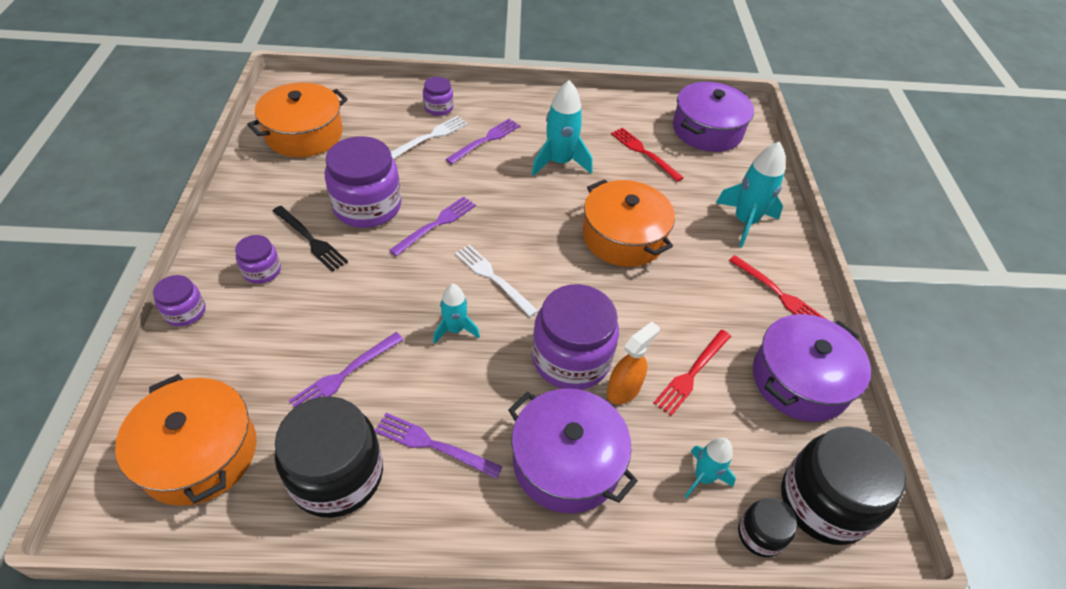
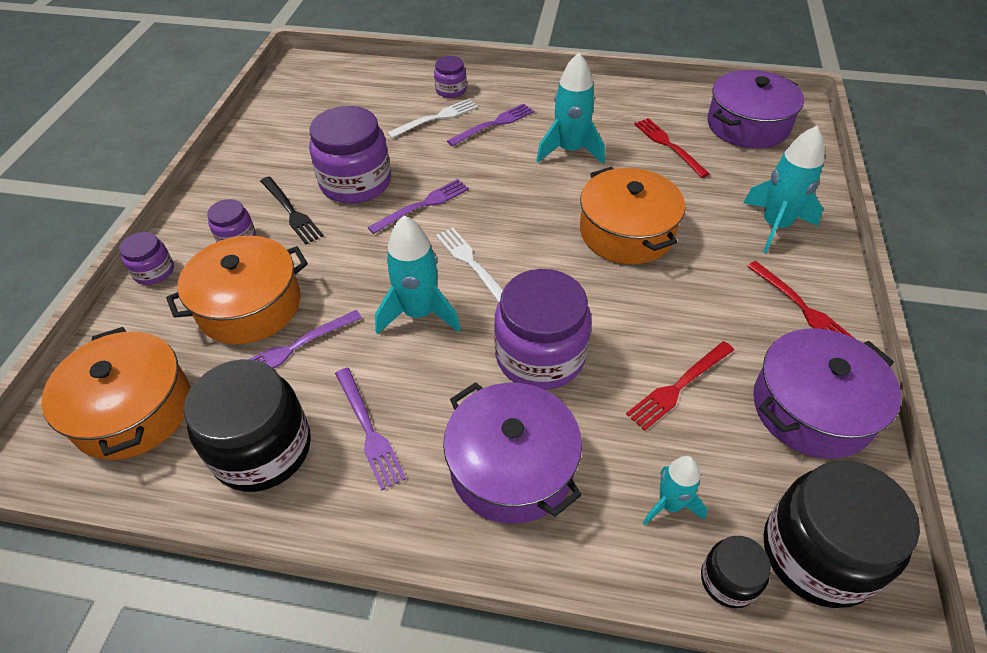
camera: 15 degrees right, 0 degrees up
orange pot [247,82,348,157] -> orange pot moved to [166,236,308,344]
purple fork [375,413,503,479] -> purple fork turned 150 degrees counterclockwise [335,368,406,490]
turquoise rocket [433,284,480,344] -> turquoise rocket [375,215,461,334], size x1.65
orange spray bottle [607,322,660,404] -> none

